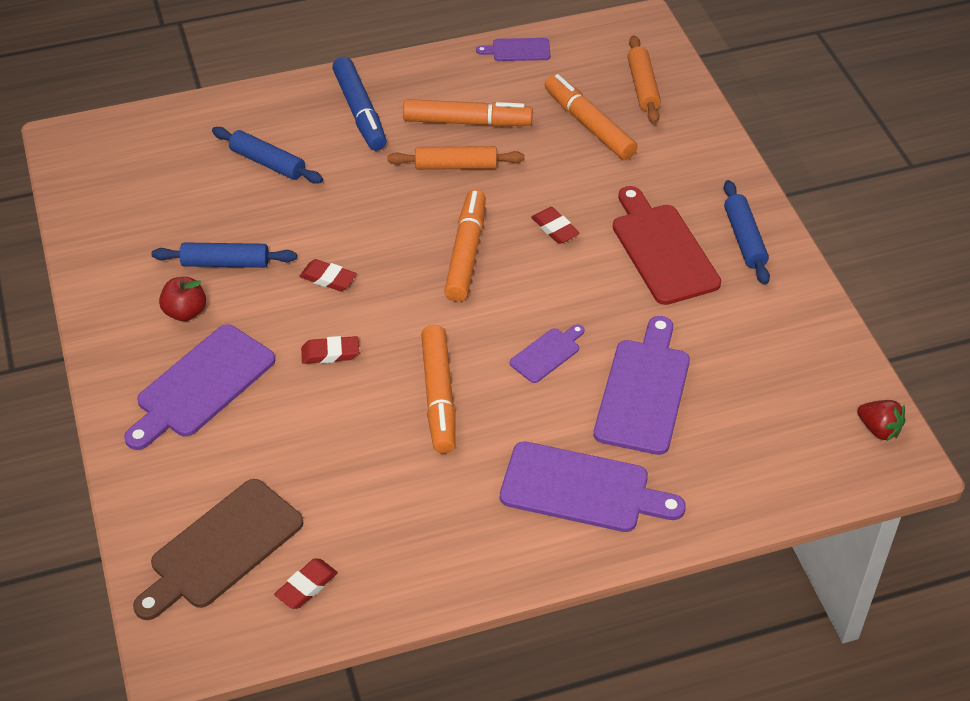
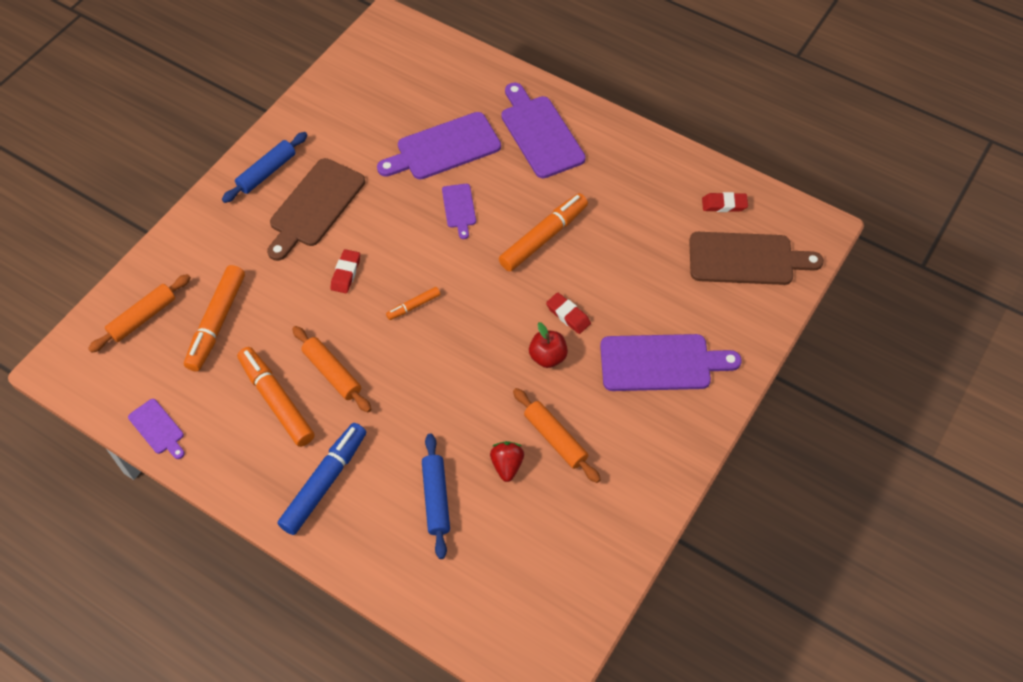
camera: 130 degrees left, 10 degrees up
blue rolling pin [151,242,297,268] -> orange rolling pin [513,388,601,483]
red apple [159,277,206,321] -> red apple moved to [529,322,568,368]
red eraser [299,259,357,291] -> none
orange marker [444,190,486,302] -> orange marker [386,287,440,320], size x0.50
purple cutting board [510,324,585,383] -> purple cutting board turned 105 degrees counterclockwise [442,184,476,239]
red cutting board [613,186,721,305] -> brown cutting board [267,158,365,261]
red strawberry [857,400,906,441] -> red strawberry moved to [490,441,524,482]

